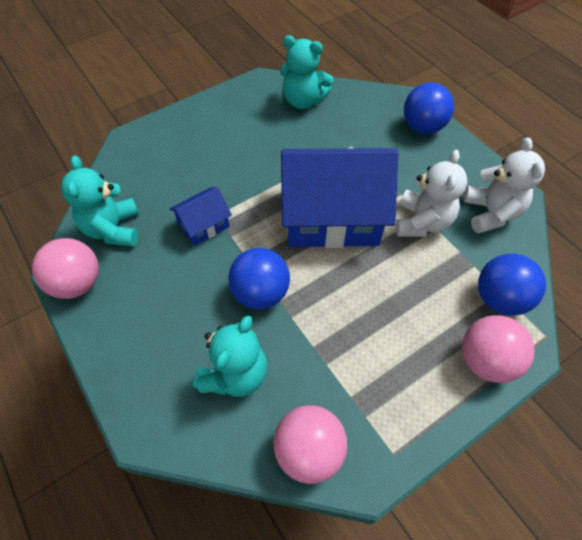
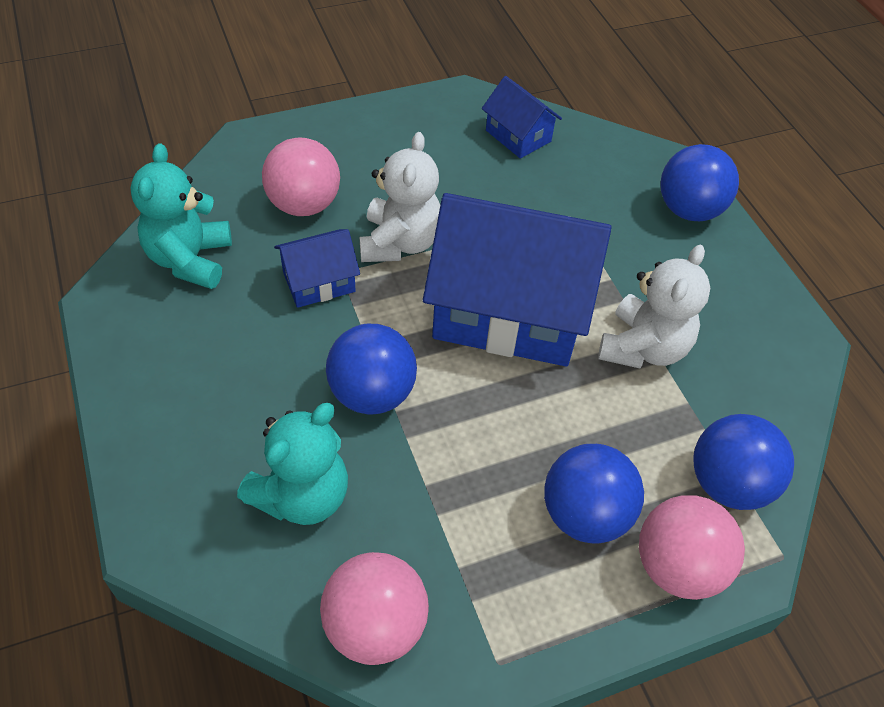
camera: 10 degrees right, 5 degrees down
pink ball [32,238,99,299] -> pink ball moved to [262,137,340,216]
turquoise teddy bear [280,35,334,109] -> blue house [482,76,562,158]
white teddy bear [463,137,545,234] -> white teddy bear moved to [360,132,440,262]
none -> blue ball [544,444,644,544]

